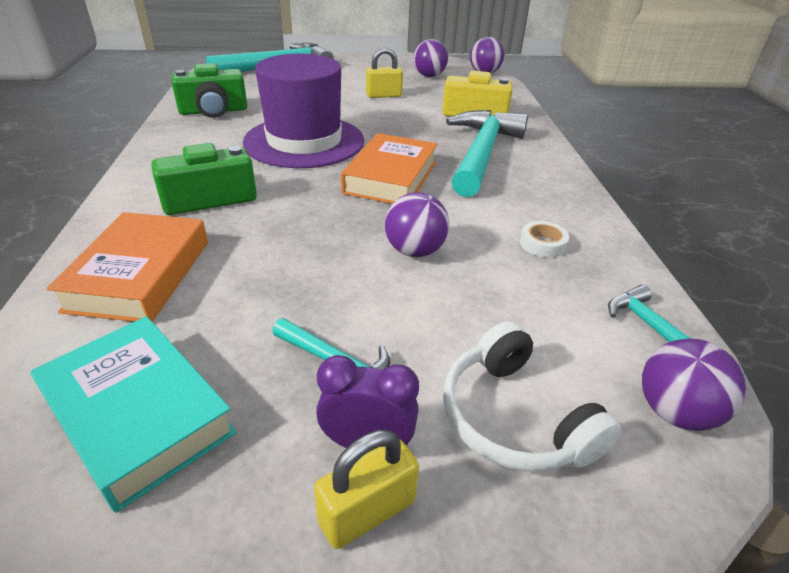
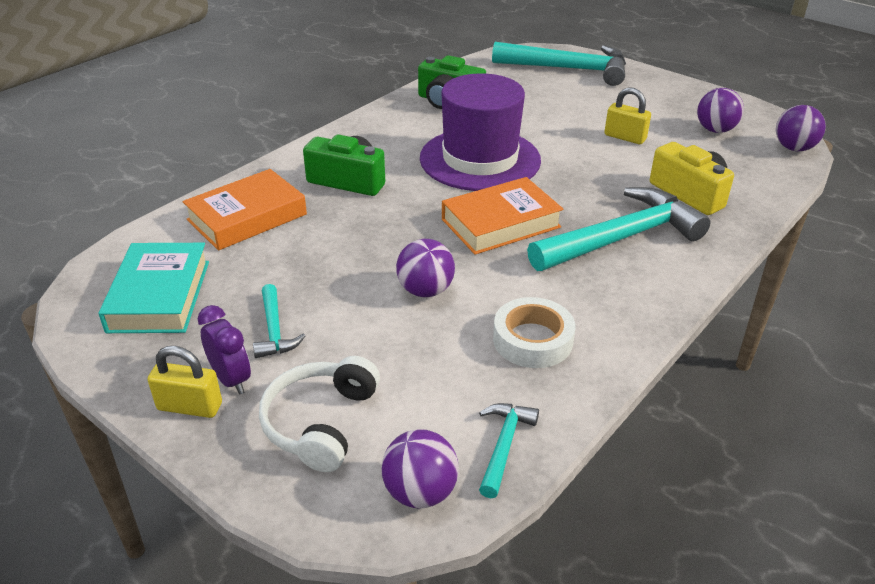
camera: 45 degrees right, 0 degrees up
white tape [520,221,569,258] -> white tape [493,297,576,368], size x1.71

